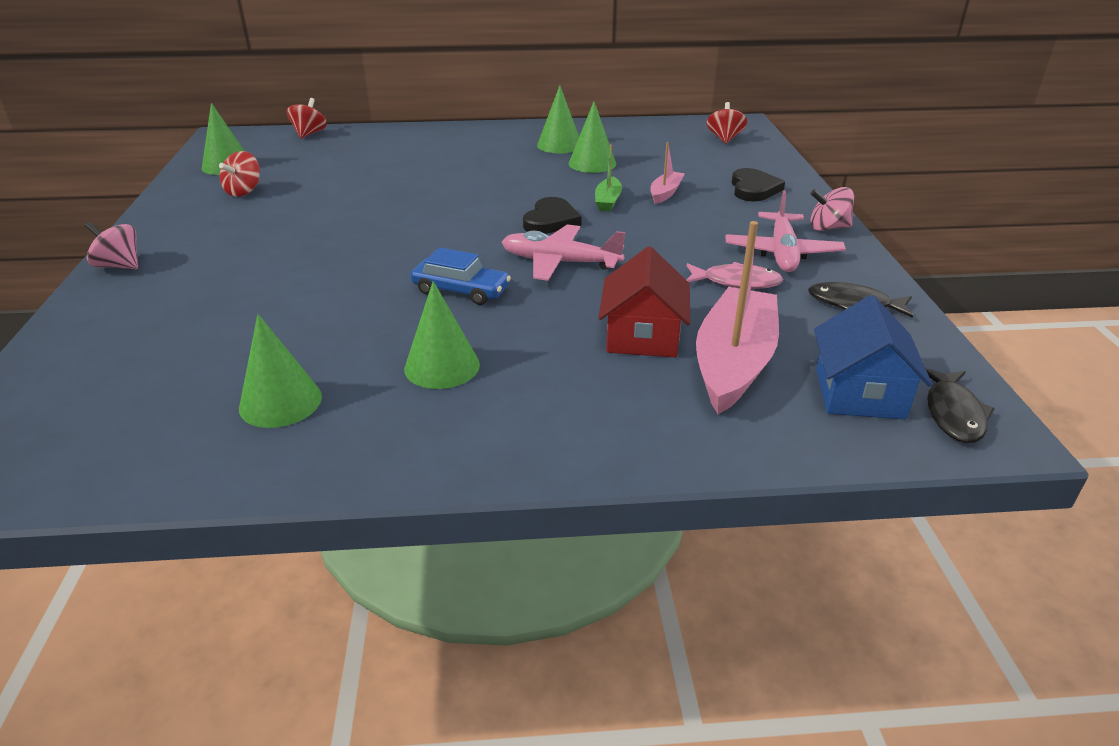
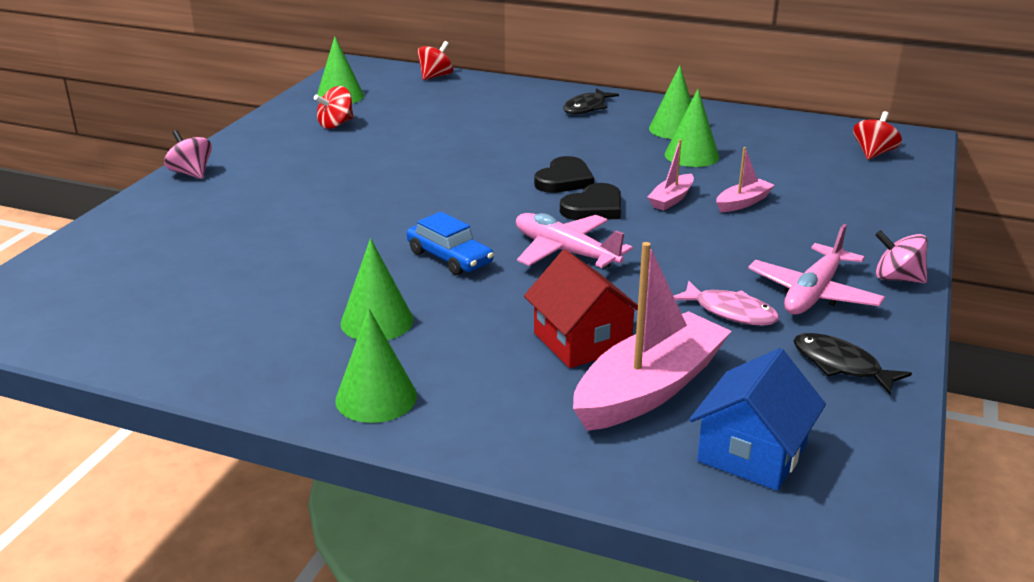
camera: 25 degrees right, 5 degrees down
green cone [239,314,322,428] -> green cone moved to [335,308,417,423]
green boat [595,145,622,211] -> pink boat [647,139,694,211]
red house [598,246,690,357] -> red house turned 60 degrees counterclockwise [524,249,638,368]
black heart [731,168,785,201] -> black heart moved to [534,156,594,193]
black fish [925,368,995,443] -> black fish moved to [563,88,619,114]

